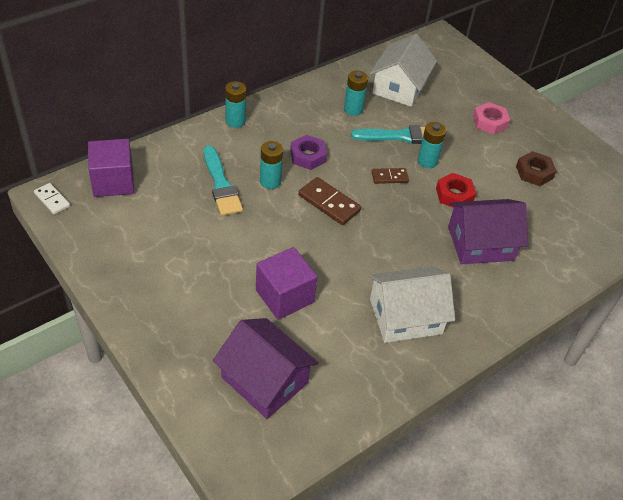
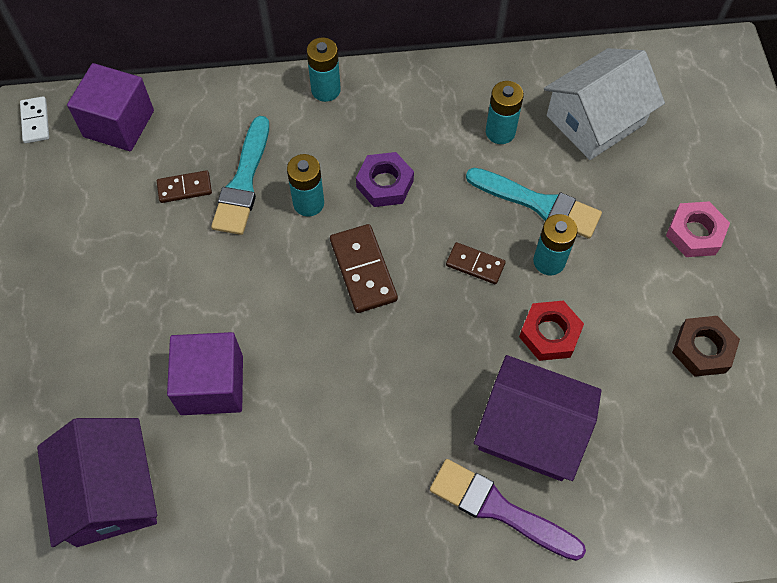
camera: 35 degrees right, 15 degrees up
white house [369,266,455,343] -> none
none -> brown domino [157,170,212,203]
none -> purple brush [430,459,586,561]

